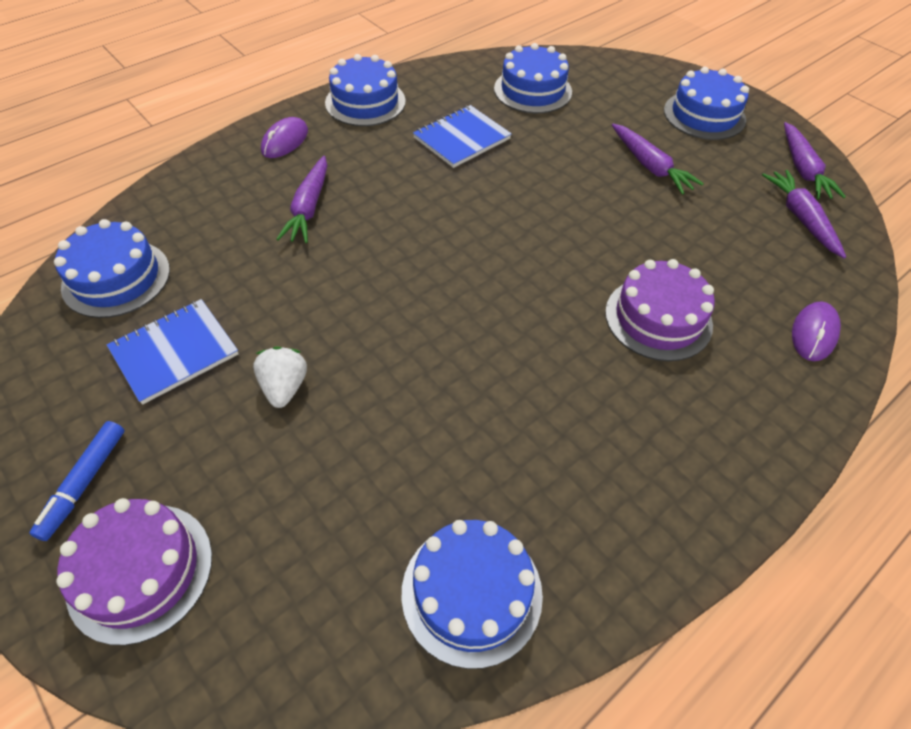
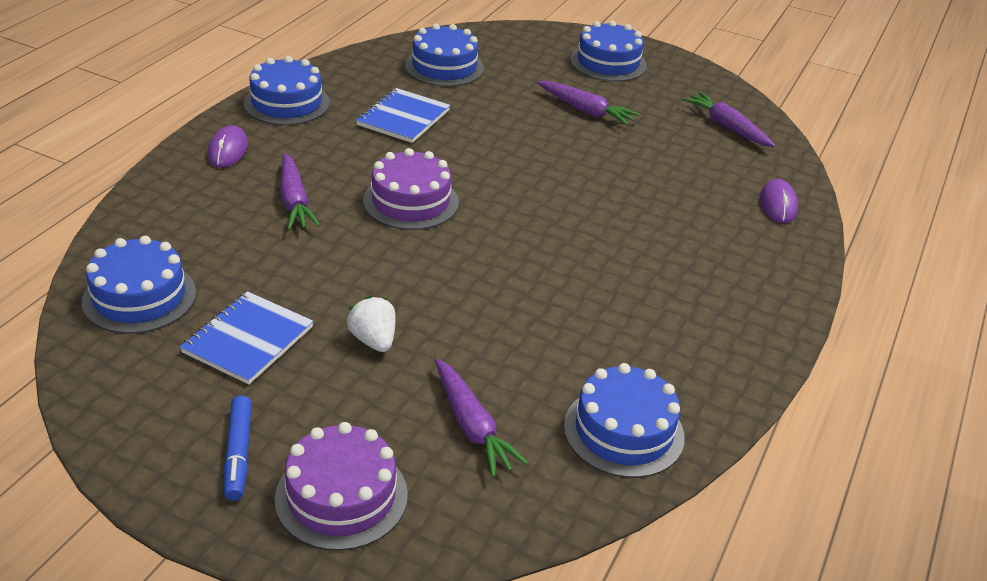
camera: 25 degrees left, 15 degrees down
purple cake [605,259,715,361] -> purple cake moved to [363,148,459,230]
purple carrot [784,122,846,199] -> purple carrot moved to [435,358,528,477]

